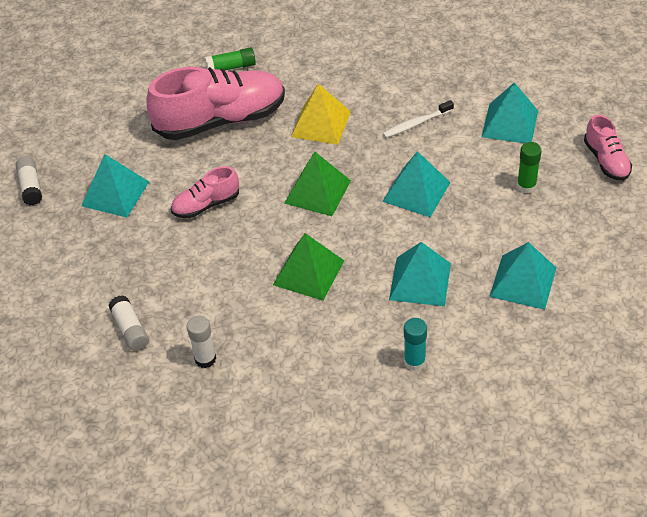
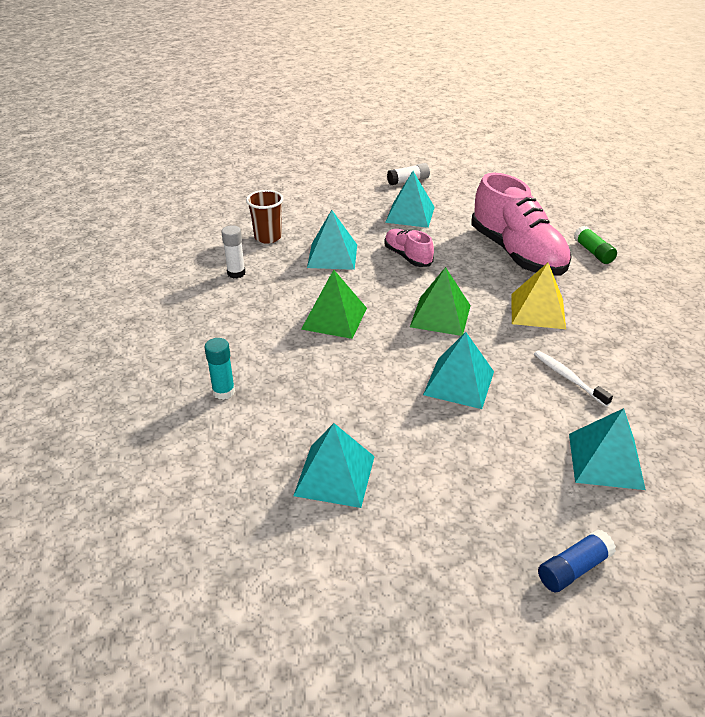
camera: 80 degrees right, 10 degrees down
white glue stick [109,295,149,351] -> brown cup [246,190,284,244]
turquoise pyramid [389,242,451,306] -> turquoise pyramid moved to [307,210,357,270]
green glue stick [517,142,542,193] -> none
pink shoe [584,114,632,181] -> blue glue stick [538,529,616,592]

